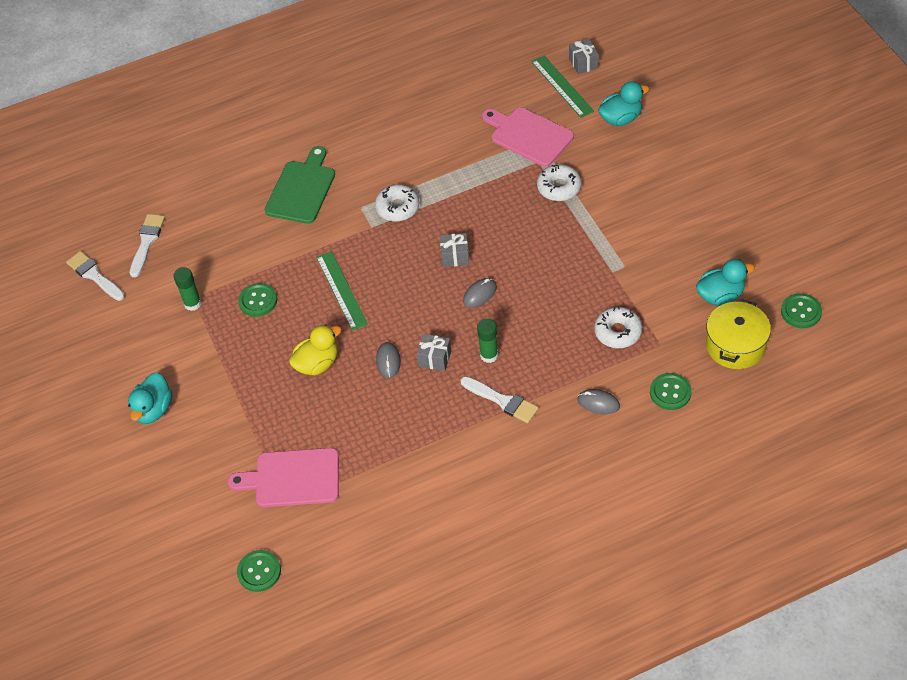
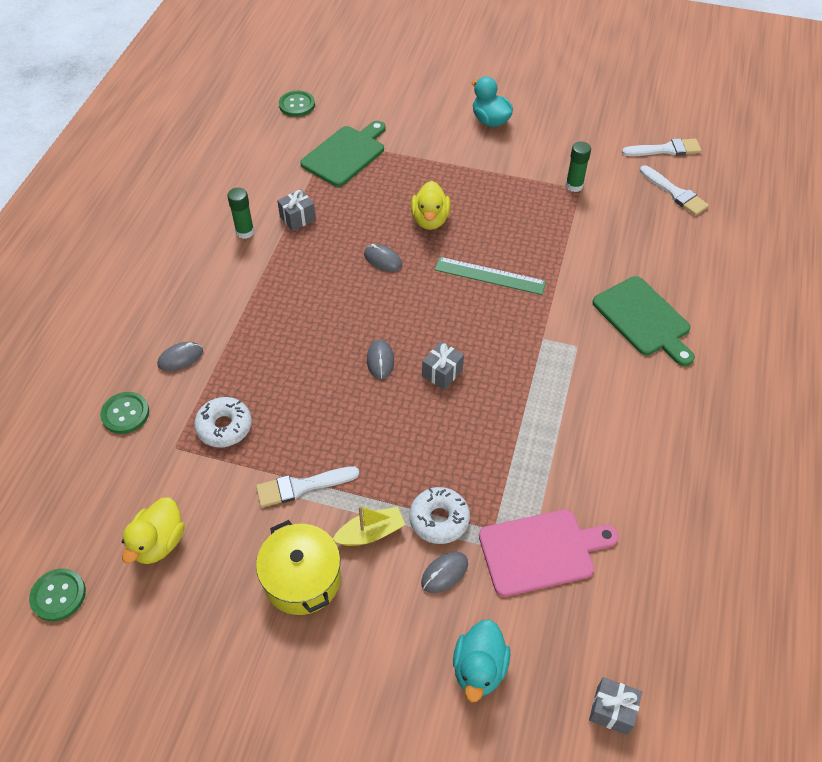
camera: 125 degrees right, 0 degrees up
pink cutting board [228,448,339,507] -> green cutting board [300,121,386,187]
green button [238,283,277,317] -> none
white donut [375,185,419,222] -> none
grey gift [417,334,451,371] -> grey gift moved to [277,190,316,231]
white brush [461,376,539,423] -> white brush moved to [256,466,359,507]
green glue stick [477,318,498,363] -> green glue stick moved to [227,188,254,239]
green ruler [531,55,594,118] -> none
turquoise duck [696,259,755,306] -> yellow duck [122,498,185,564]
yellow pot [706,299,771,369] -> yellow pot moved to [256,520,341,615]
none -> yellow boat [333,506,405,546]
none -> grey mouse [421,552,468,593]

